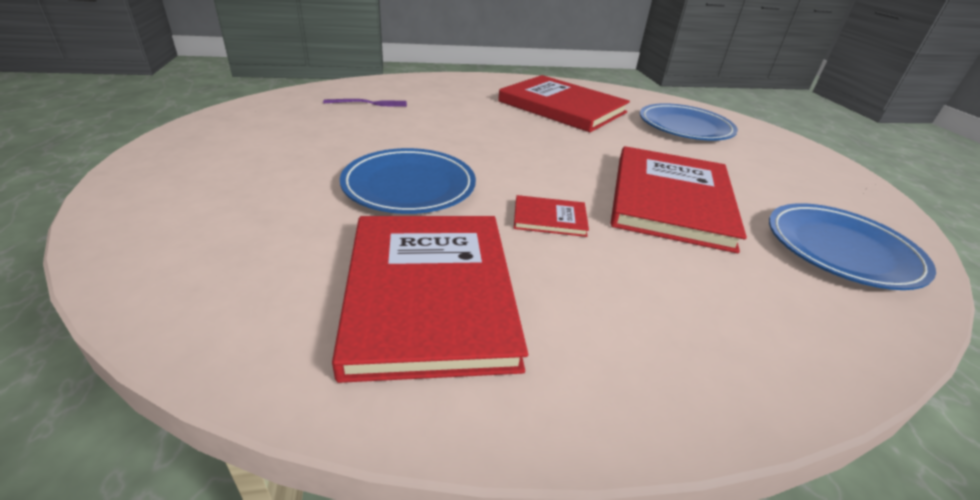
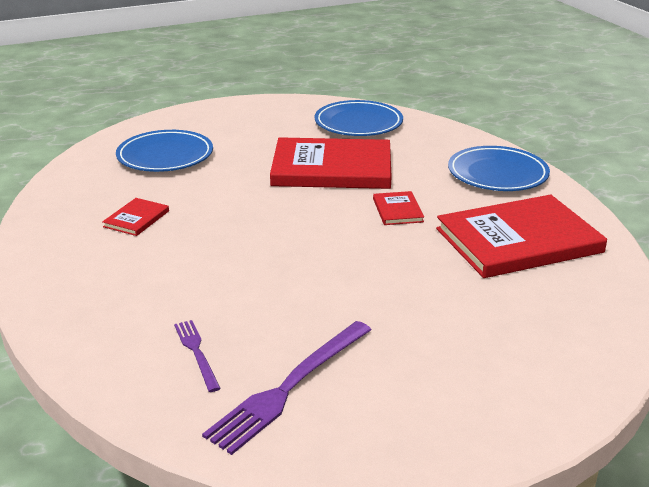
camera: 100 degrees left, 5 degrees down
blue plate [340,148,476,214] -> blue plate moved to [448,146,550,191]
red book [498,75,630,132] -> red book [102,198,169,236], size x0.43
none -> purple fork [202,321,371,455]

